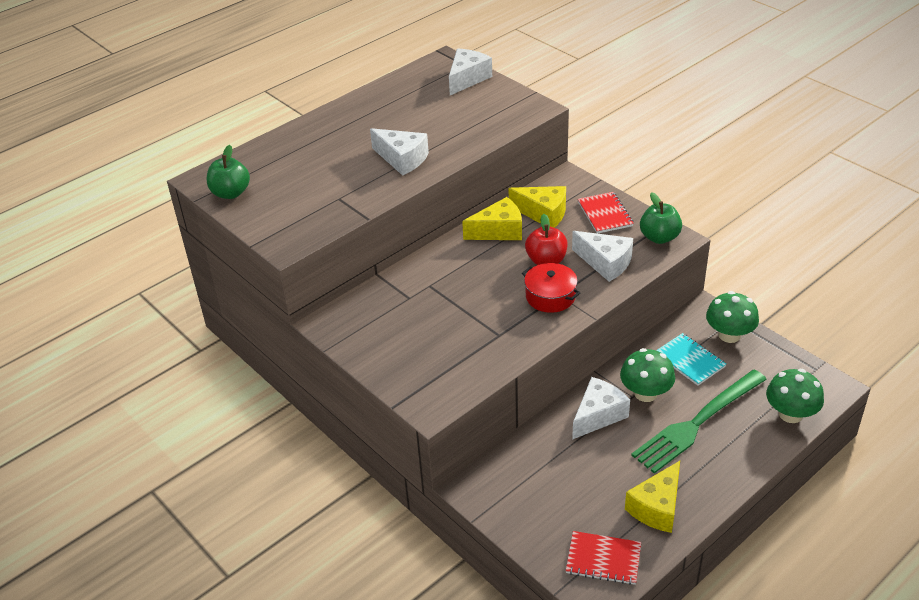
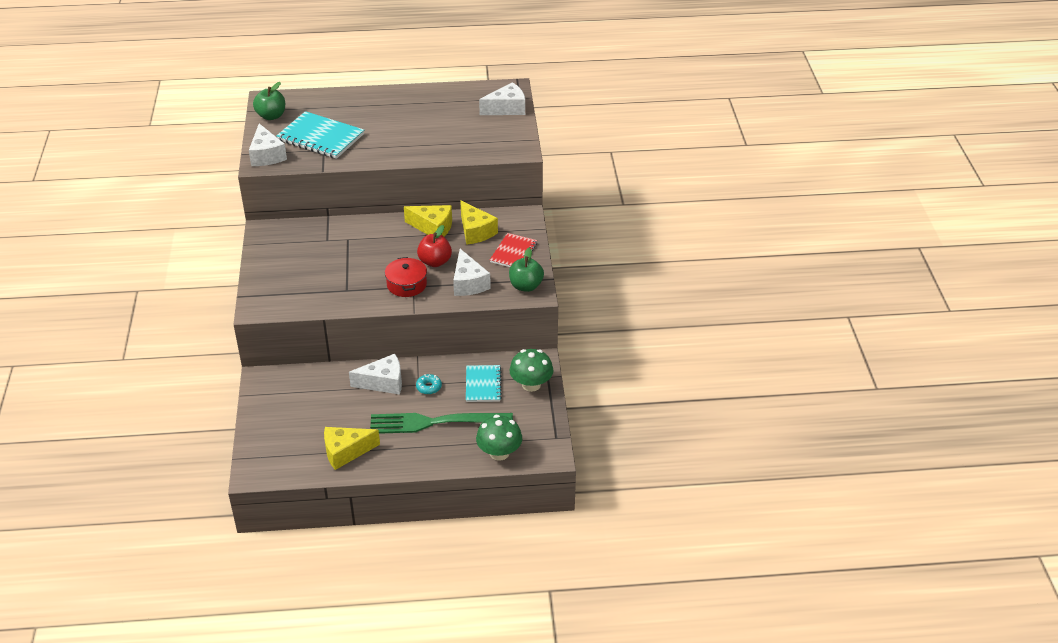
camera: 35 degrees right, 0 degrees up
white cheese [370,128,429,176] -> white cheese moved to [249,124,287,166]
red notebook [566,531,641,585] -> none
green mushroom [620,348,675,402] -> turquoise donut [416,374,442,395]
none -> turquoise notebook [276,111,364,159]

